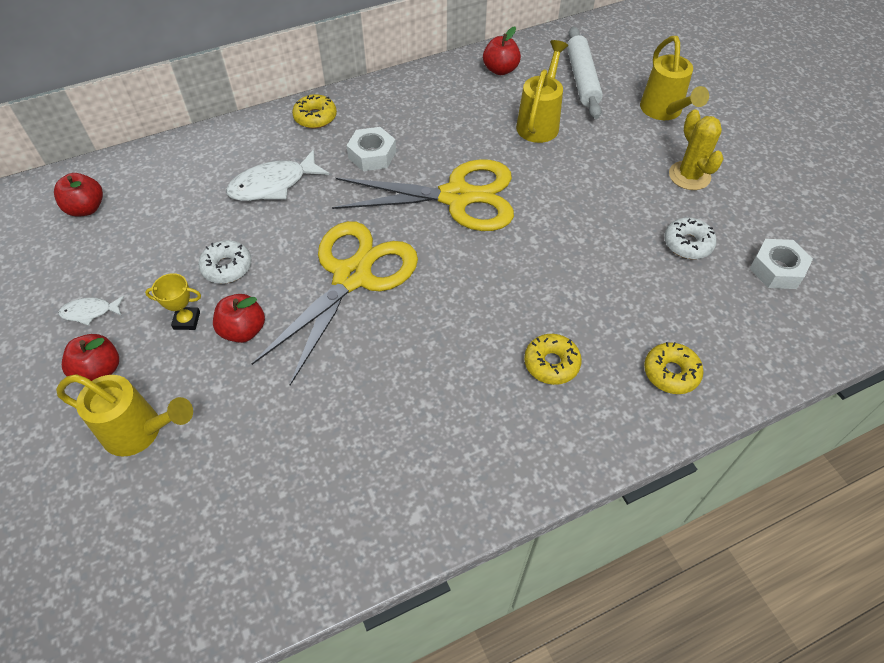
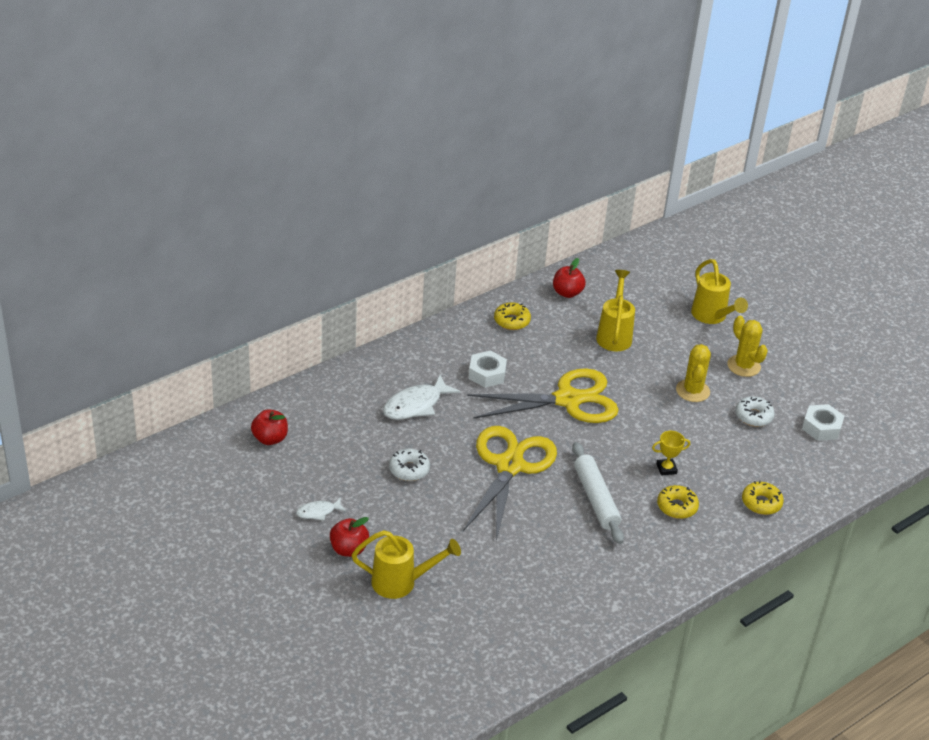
camera: 15 degrees left, 15 degrees down
yellow trophy [145,273,201,330] -> yellow trophy moved to [652,431,690,476]
red apple [213,294,265,343] -> none
yellow donut [292,94,337,128] -> yellow donut moved to [494,302,531,330]
white rolling pin [567,27,603,119] -> white rolling pin moved to [572,442,624,544]
none -> yellow cactus [676,344,711,402]

